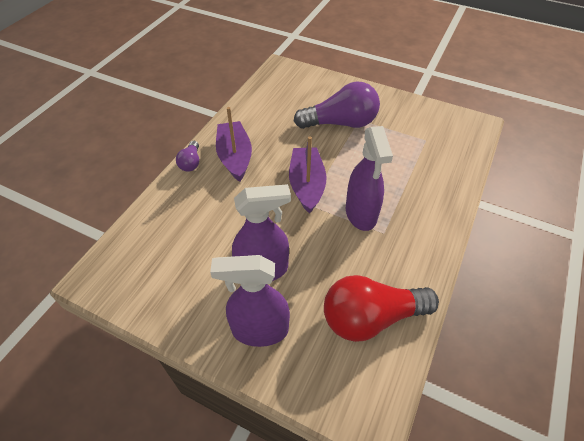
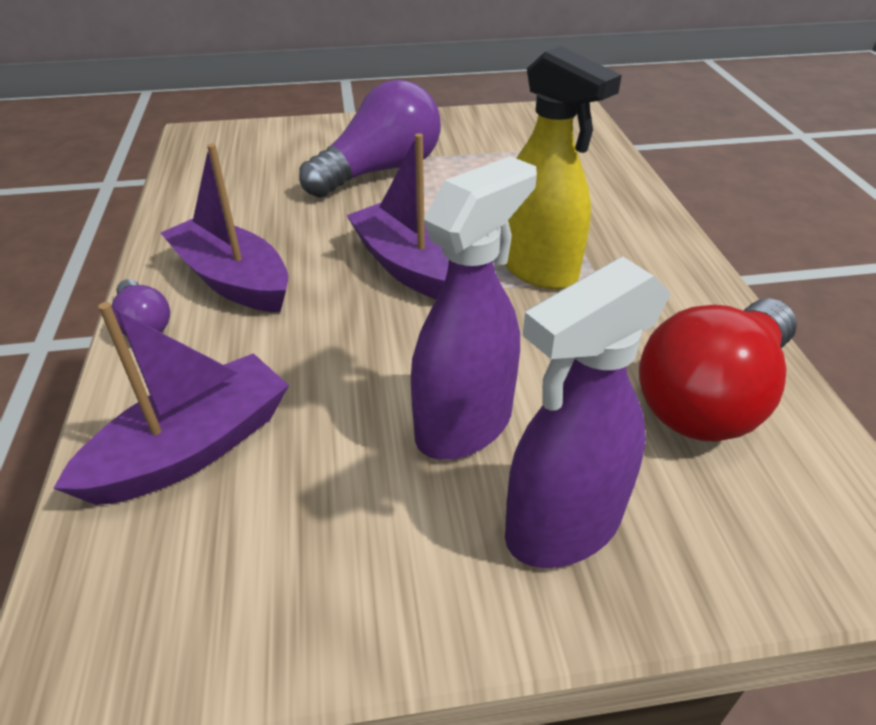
camera: 35 degrees left, 10 degrees down
purple spray bottle [346,126,393,231] -> yellow spray bottle [505,46,622,289]
none -> purple boat [53,302,289,505]

